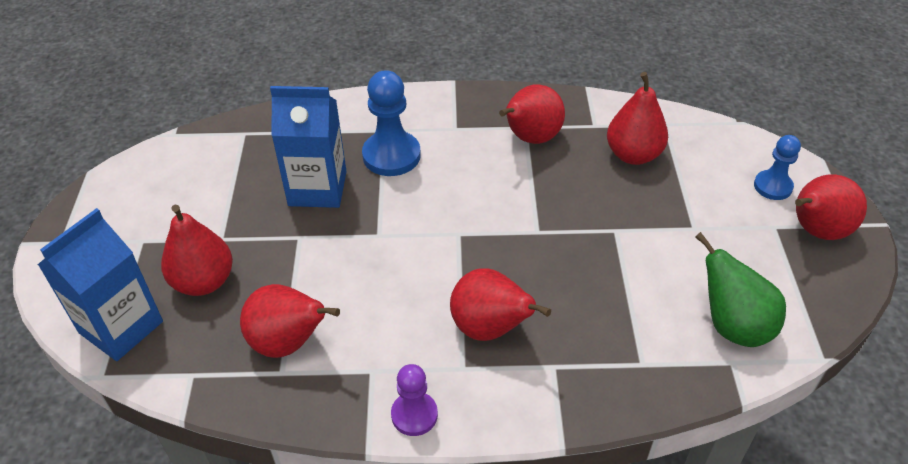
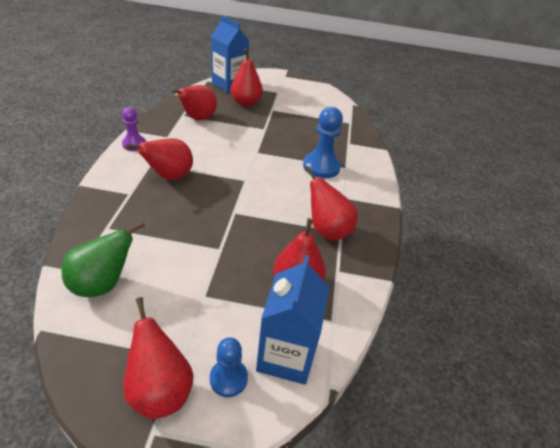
camera: 95 degrees right, 5 degrees down
blue carton [270,86,347,208] -> blue carton moved to [256,255,330,385]

